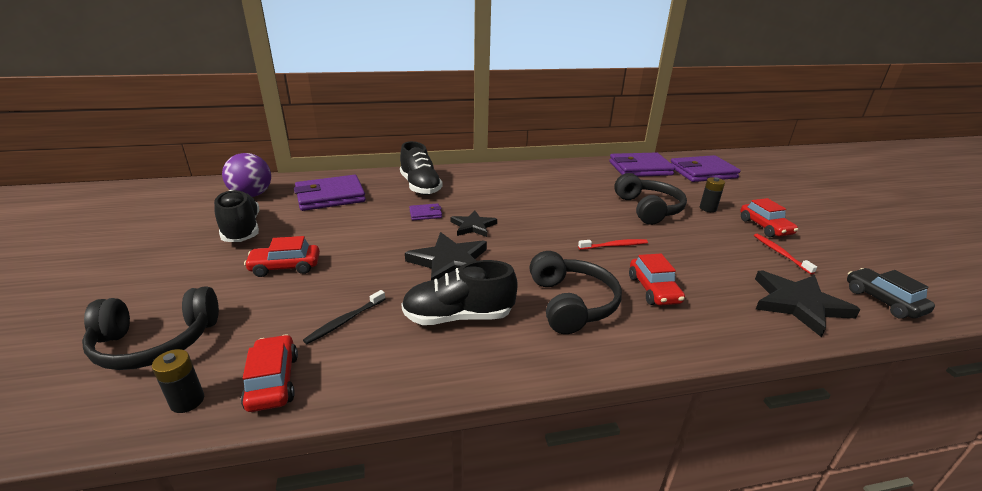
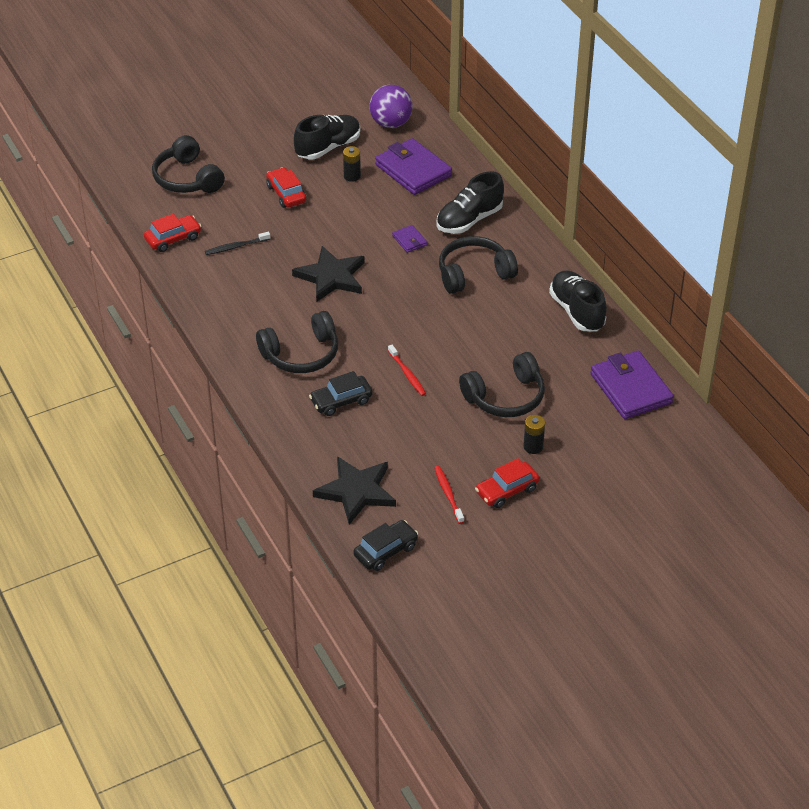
camera: 75 degrees right, 15 degrees up
black battery [152,349,204,413] -> black battery moved to [343,146,361,182]
black toothbrush [303,290,385,344] -> black toothbrush turned 45 degrees counterclockwise [205,232,270,255]
black shoe [401,260,518,325] -> black shoe moved to [549,270,607,331]
black star [451,210,497,237] -> none
red car [629,254,685,306] -> black car [309,371,373,416]
purple wallet [671,155,741,182] -> none
red toothbrush [754,234,817,275] -> red toothbrush turned 75 degrees counterclockwise [434,466,464,524]
none -> black headphones [439,236,518,294]

